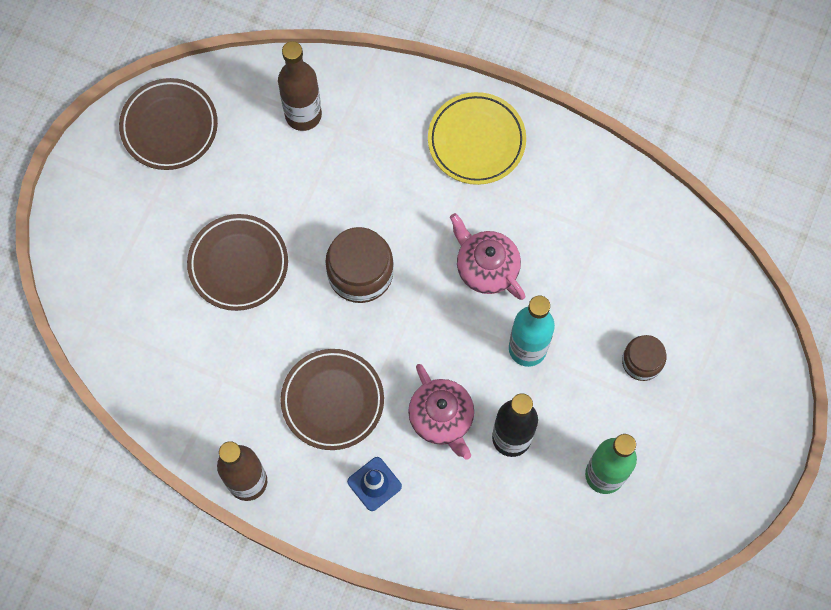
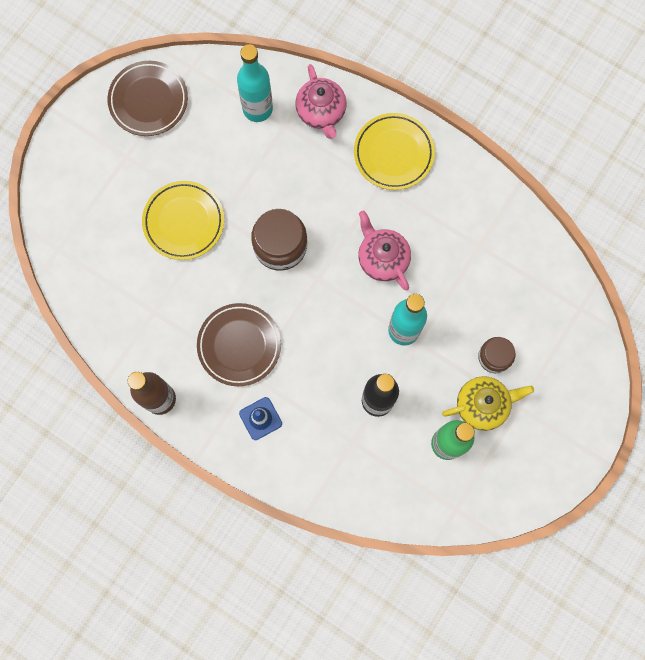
camera: 10 degrees right, 5 degrees up
brown plate [187,214,288,311] -> yellow plate [142,181,224,260]
brown bottle [278,41,322,131] -> turquoise bottle [237,44,273,122]
pink teapot [408,364,474,460] -> pink teapot moved to [295,64,347,139]
none -> yellow teapot [442,376,534,431]

